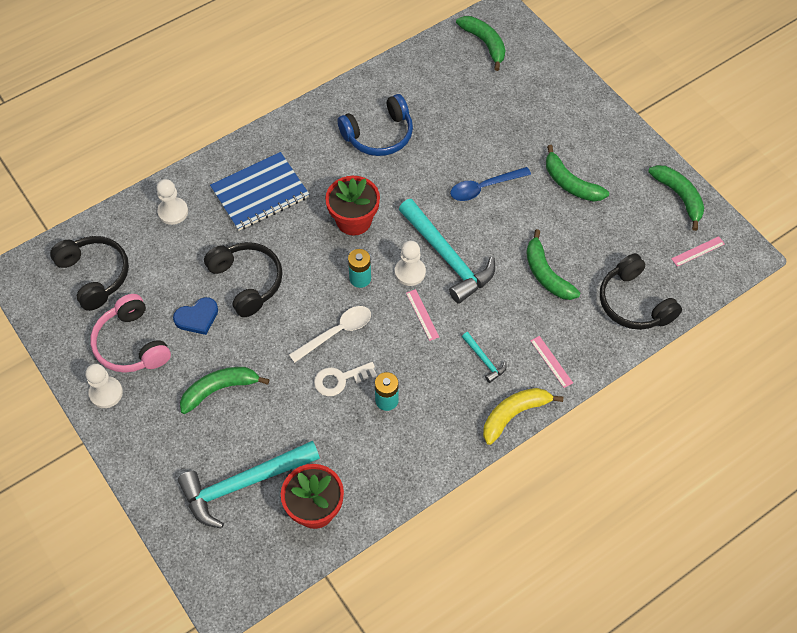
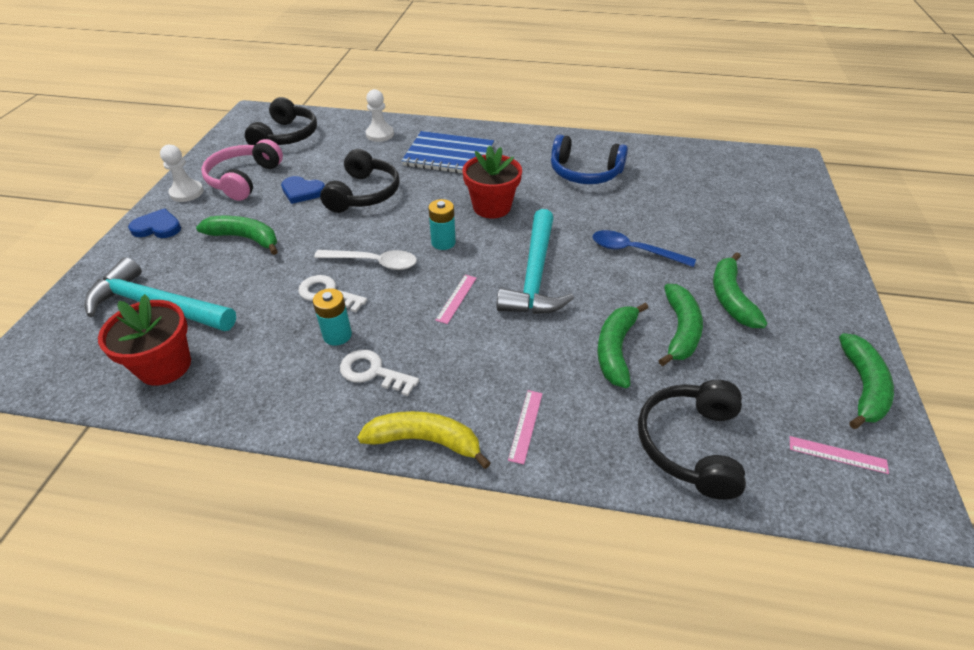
camera: 45 degrees right, 15 degrees down
white pawn [395,241,426,286] -> none
green banana [456,16,505,71] -> green banana moved to [658,284,703,366]
turquoise hammer [462,332,507,383] -> none
none -> blue heart [128,208,181,238]
none -> white key [340,350,419,396]

